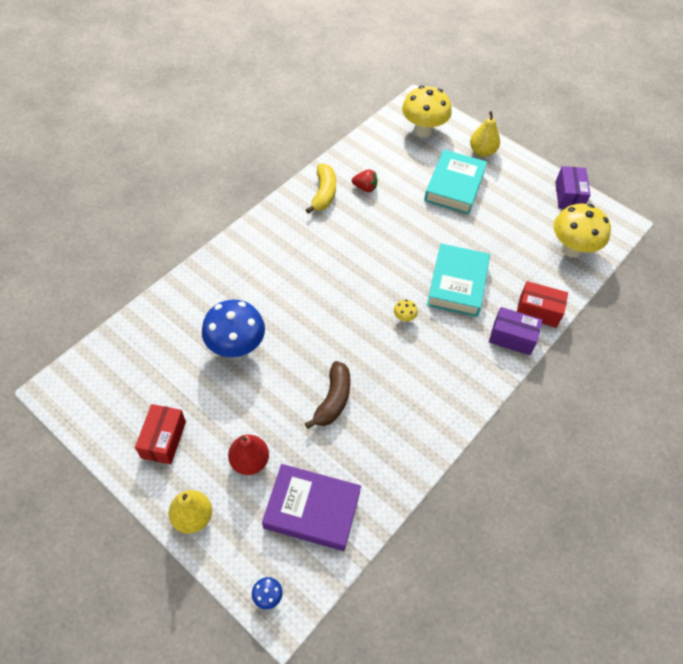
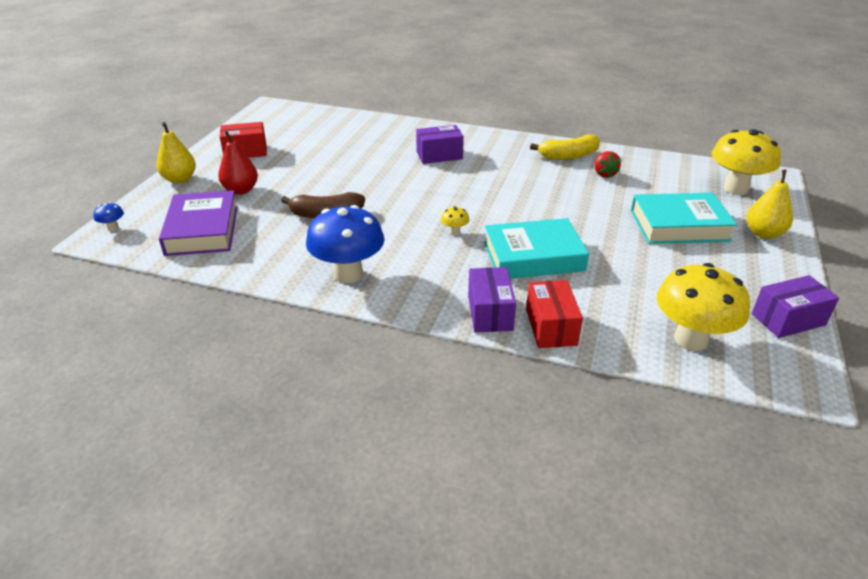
camera: 70 degrees right, 20 degrees down
blue mushroom [202,300,265,357] -> blue mushroom moved to [306,205,384,283]
none -> purple box [416,125,464,164]

